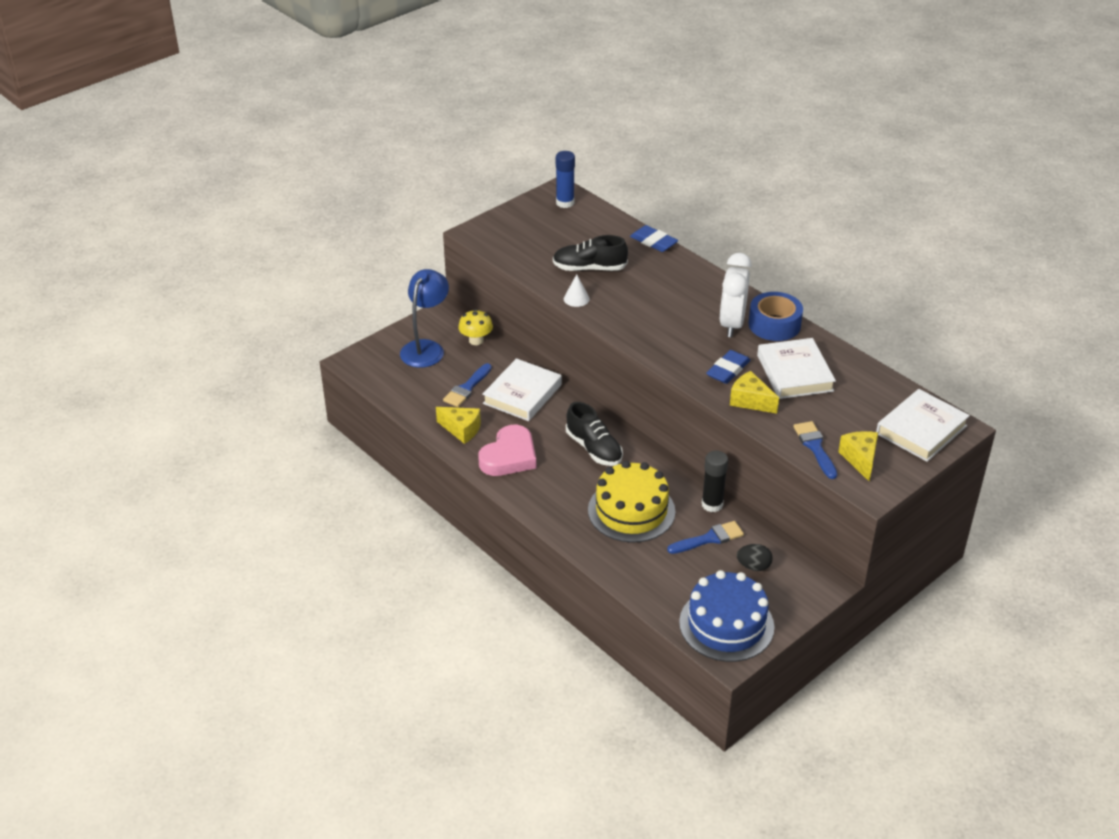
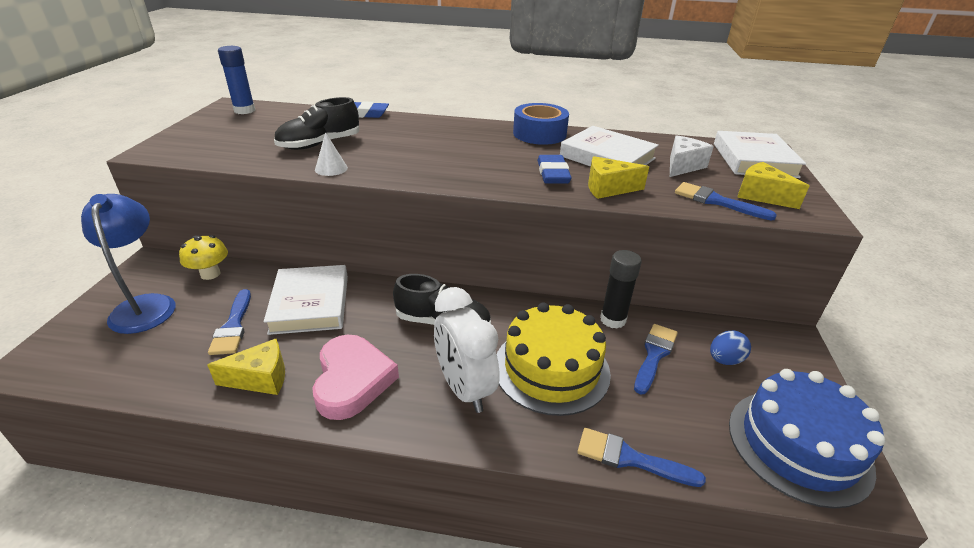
camera: 40 degrees left, 5 degrees down
white clock [720,253,752,337] -> white clock moved to [434,287,500,413]
black egg [737,544,773,571] -> blue egg [710,331,751,365]
none -> blue brush [577,428,706,487]
none -> white cheese [670,135,714,177]

